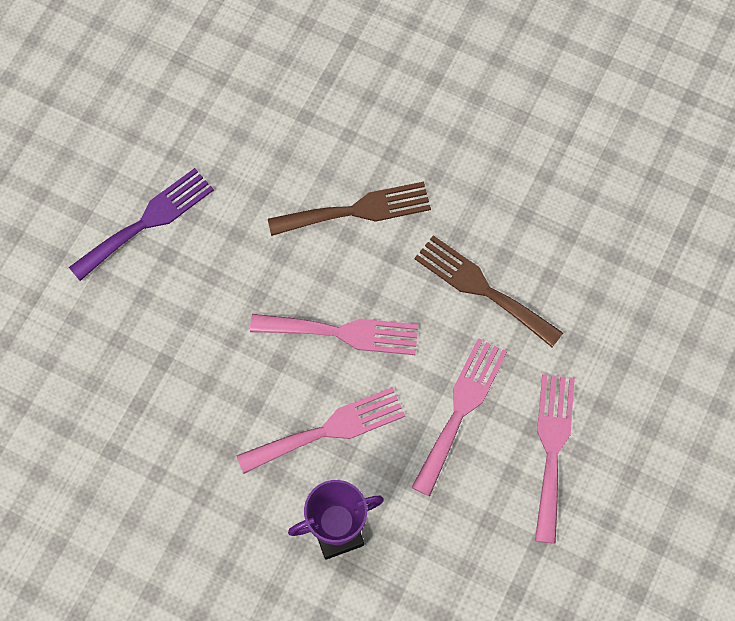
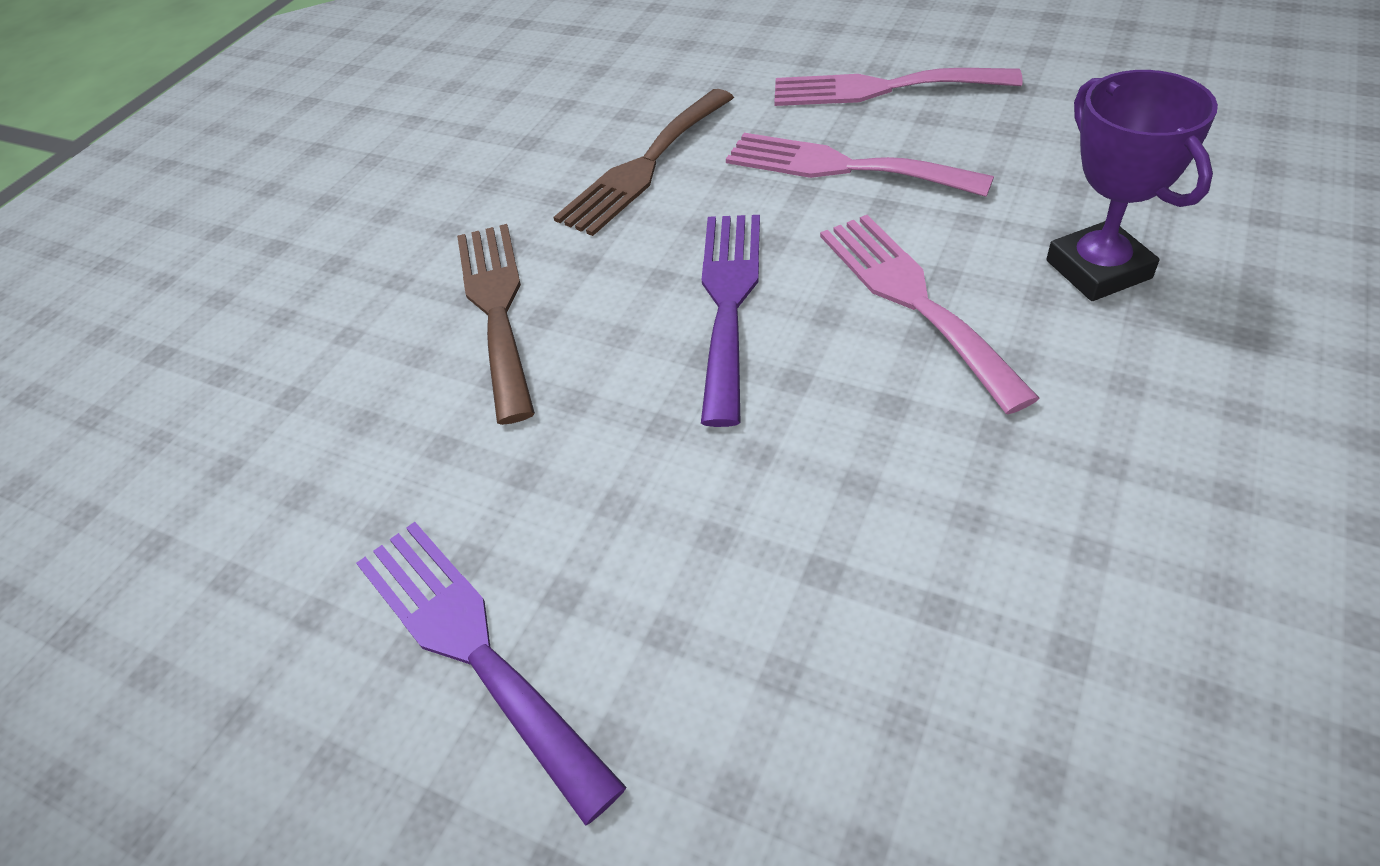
camera: 85 degrees left, 20 degrees down
pink fork [250,314,418,355] -> purple fork [701,215,760,427]

